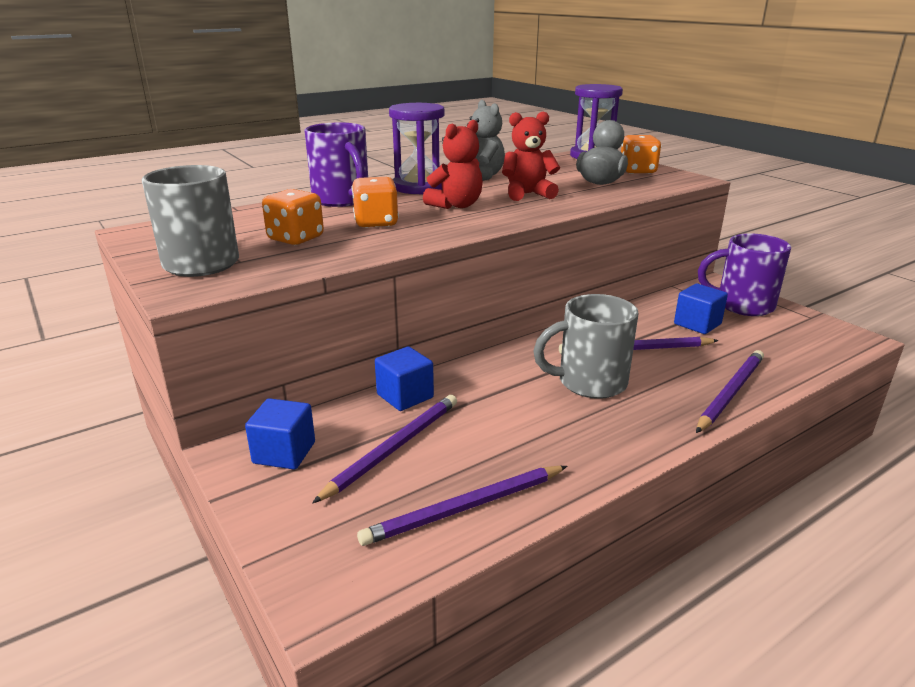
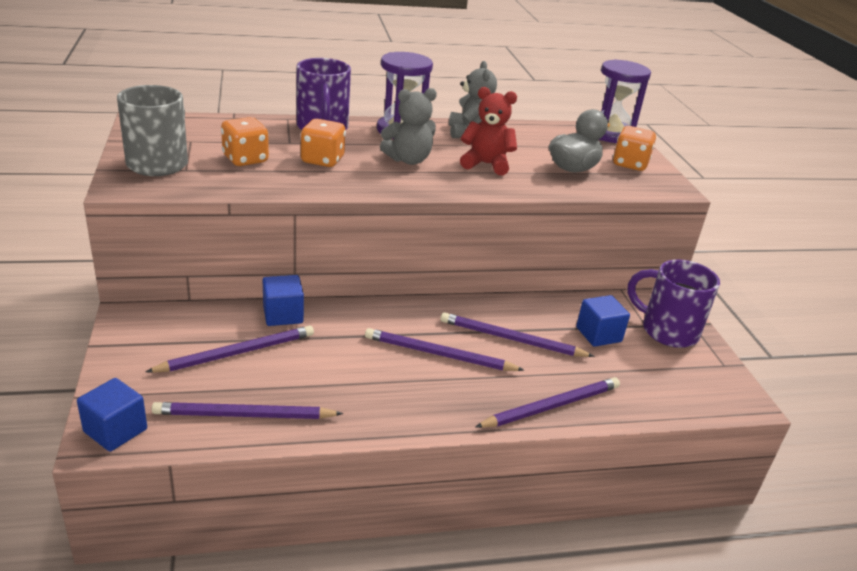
camera: 20 degrees right, 5 degrees up
blue cube [245,398,315,470] -> blue cube moved to [77,378,147,452]
red teddy bear [423,120,483,209] -> grey teddy bear [380,88,437,165]
grey mug [533,294,639,399] -> purple pencil [365,328,524,371]

